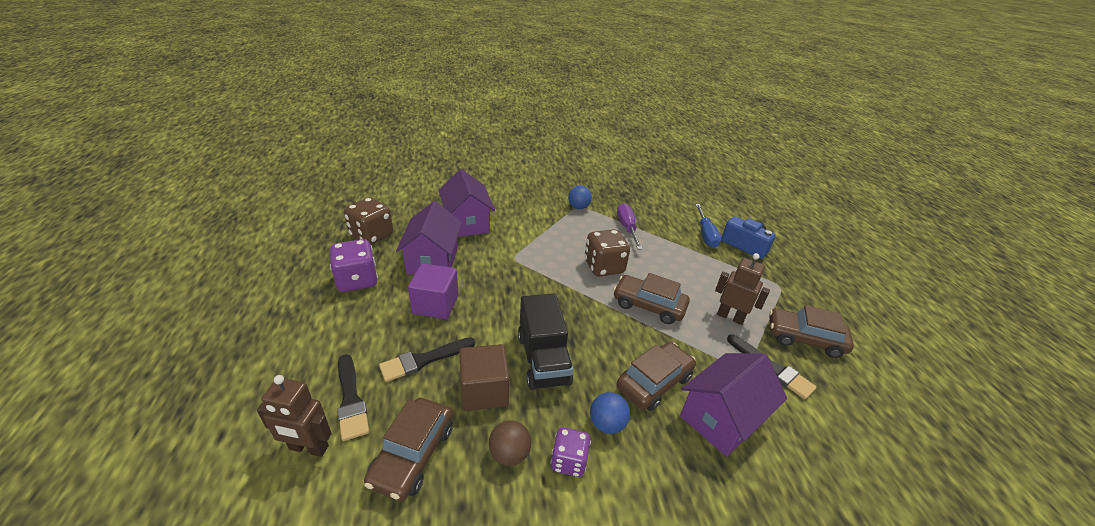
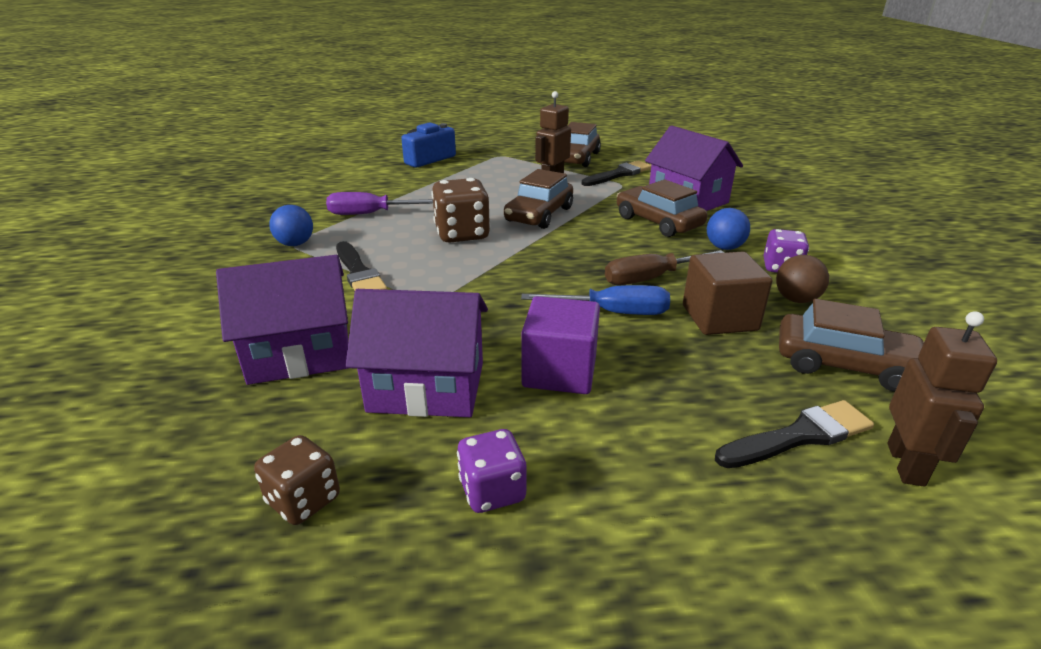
camera: 85 degrees left, 5 degrees down
purple dice [330,239,378,292] -> purple dice [457,429,527,513], size x0.63
brown dice [344,197,393,245] -> brown dice [254,435,340,525], size x0.63
black brush [379,337,475,382] -> black brush moved to [336,241,387,290]
black truck [518,294,573,390] -> brown screwdriver [605,250,724,285]
blue screwdriver [695,204,721,248] -> blue screwdriver moved to [521,285,670,315]

